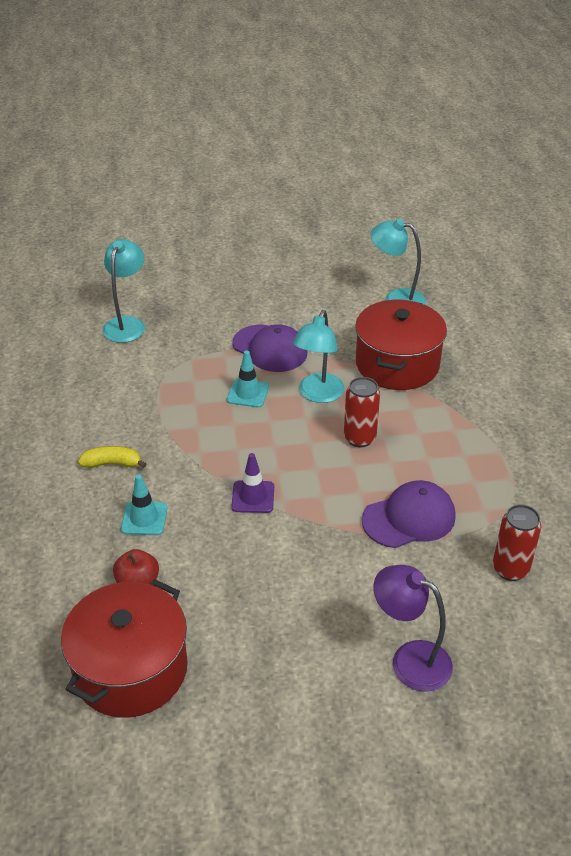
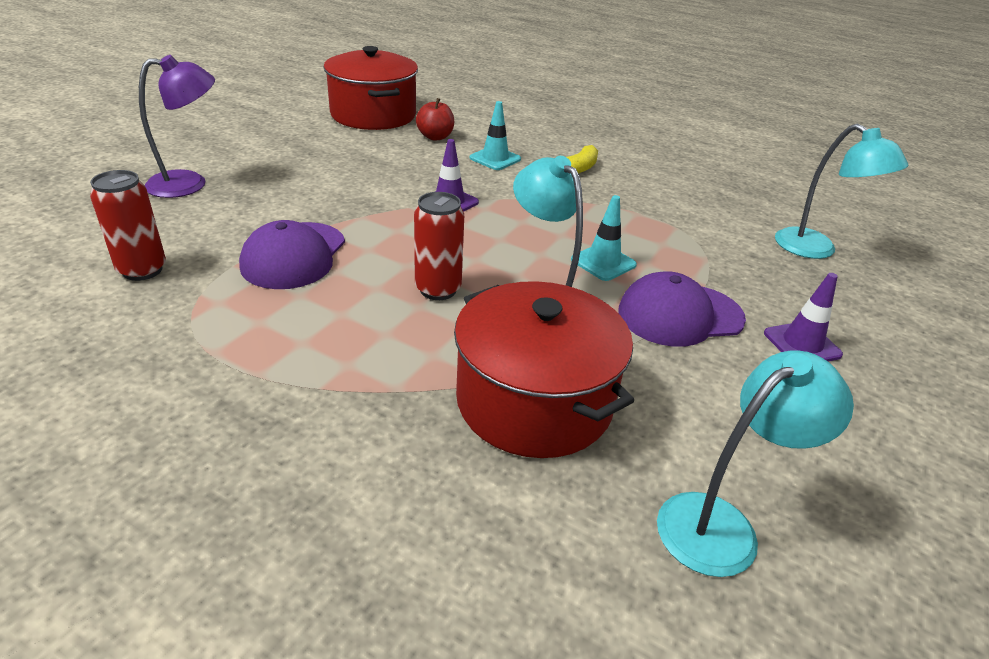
camera: 125 degrees right, 5 degrees down
none -> purple traffic cone [764,273,843,361]

